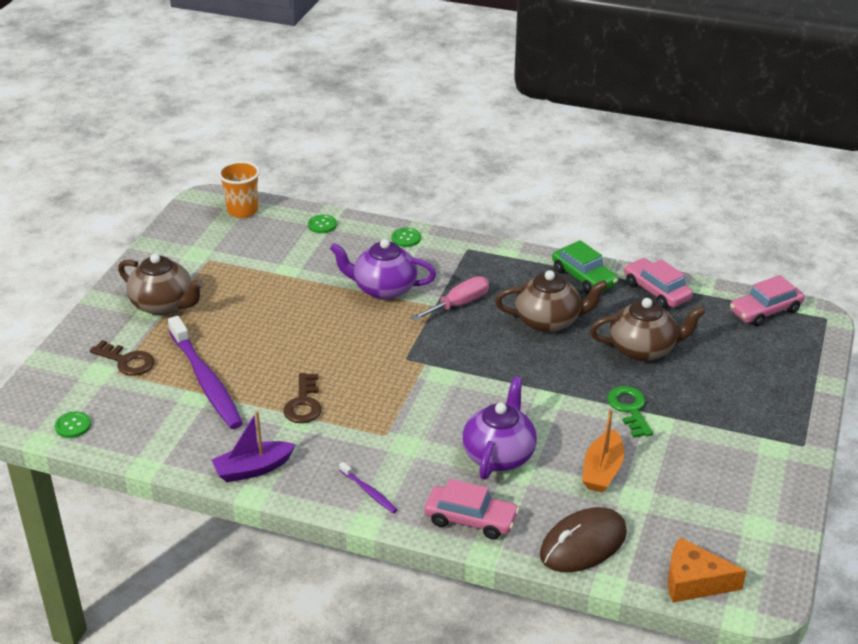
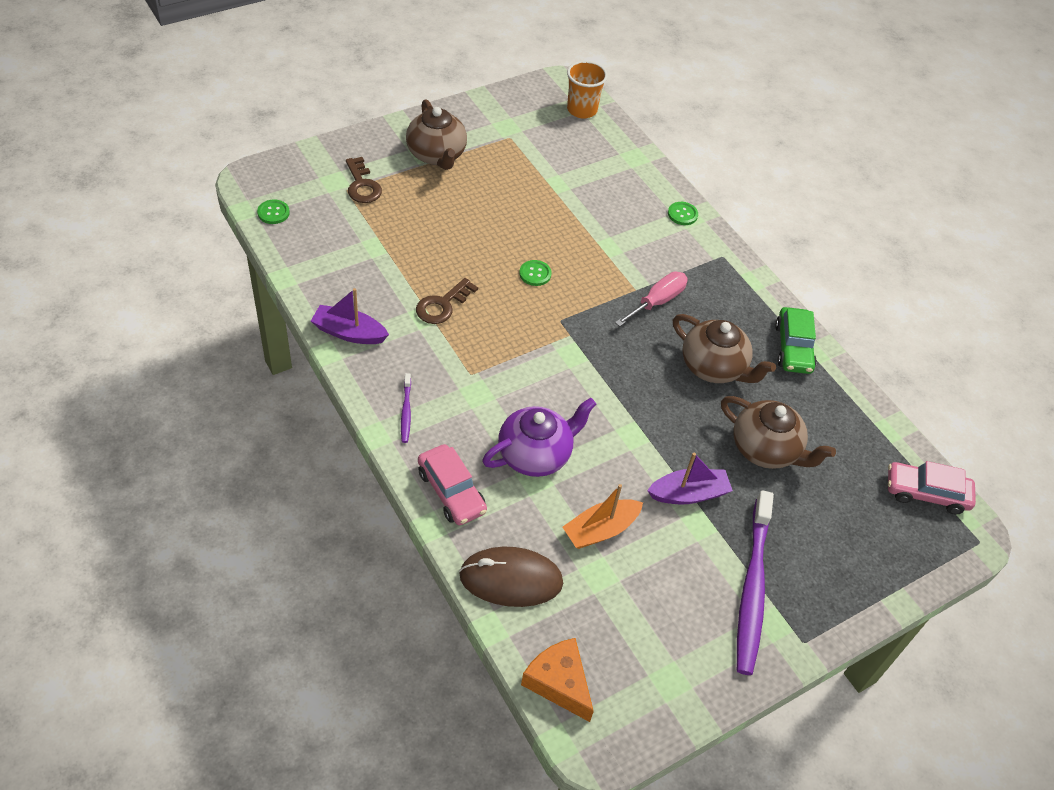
camera: 35 degrees right, 15 degrees up
purple toothbrush [168,316,243,429] -> purple toothbrush moved to [737,490,774,675]
green button [308,215,337,233] -> green button moved to [519,260,552,286]
purple teapot [330,239,436,300] -> none
pink screwdriver [411,276,489,321] -> pink screwdriver turned 45 degrees counterclockwise [615,272,688,327]
green key [607,386,653,438] -> purple boat [647,453,733,504]
pink car [624,258,693,308] -> none

